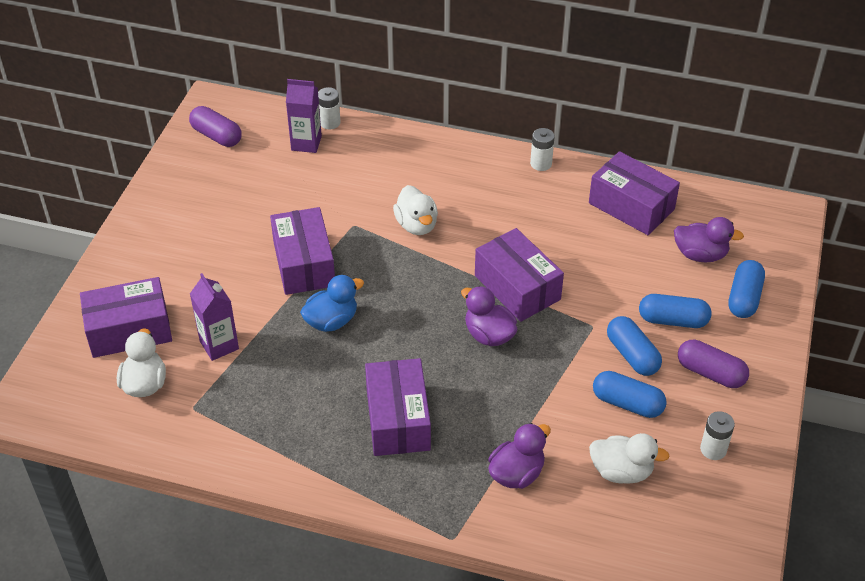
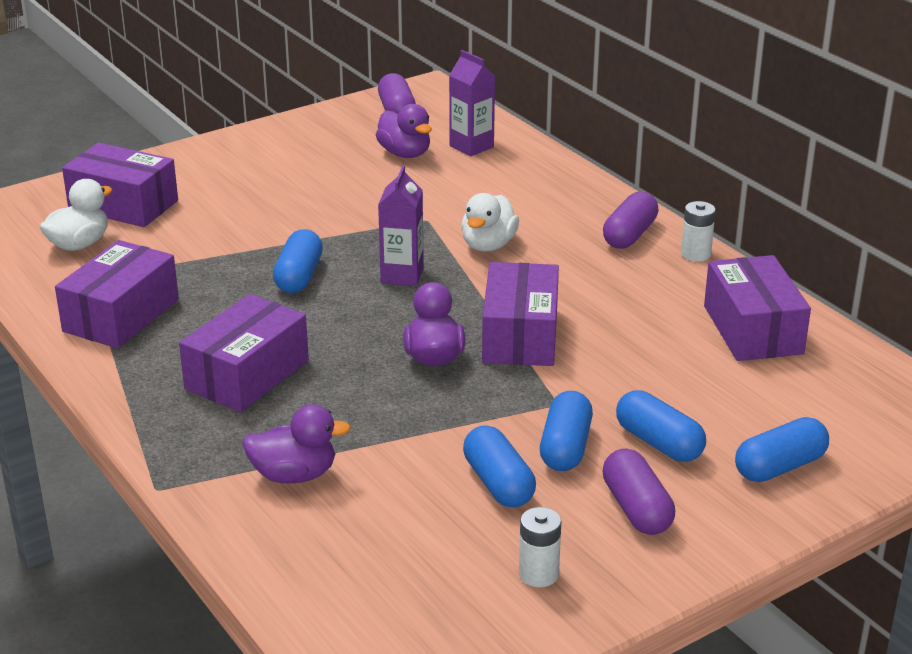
camera: 40 degrees right, 15 degrees down
purple carton [190,273,239,361] -> purple carton moved to [378,165,424,286]
purple box [270,207,335,295] -> purple box moved to [55,240,179,348]
blue duck [300,275,364,332] -> blue capsule [273,229,323,293]
white battery [318,87,341,129] -> none
white duck [589,433,670,484] -> none
purple duck [674,217,744,263] -> purple duck moved to [376,104,432,158]
none -> purple capsule [603,191,659,249]

